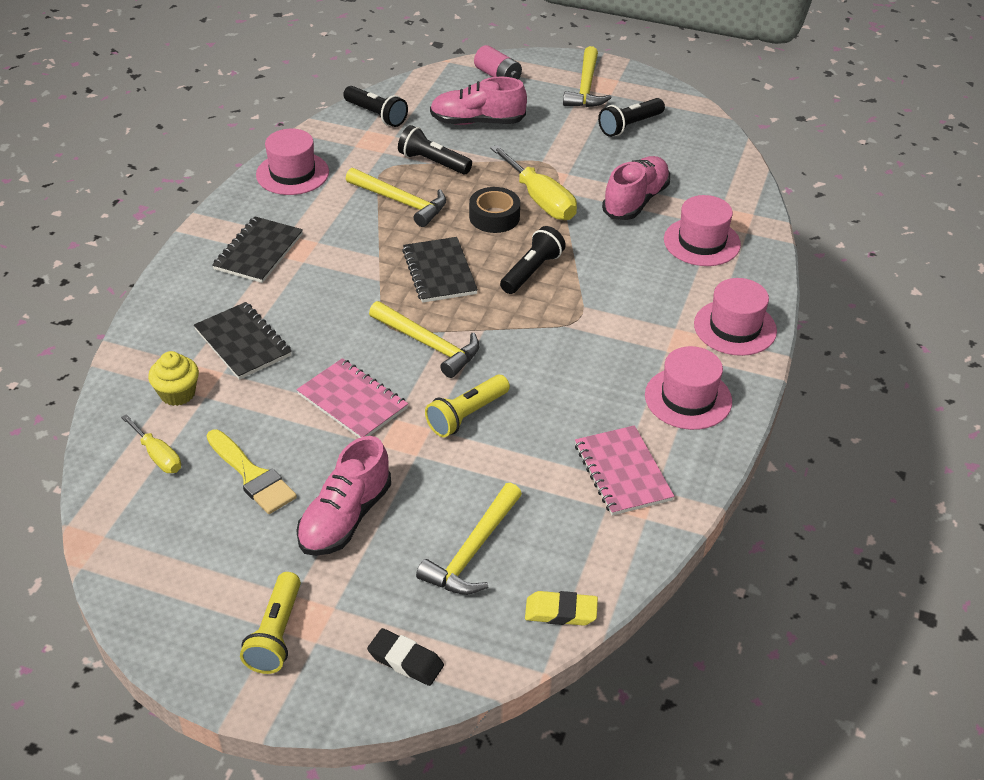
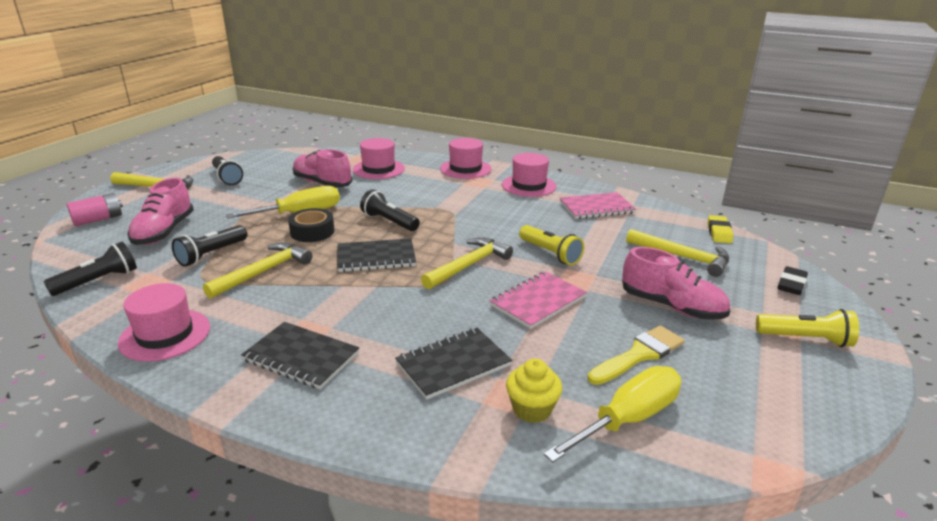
camera: 85 degrees left, 15 degrees down
yellow screwdriver [121,414,181,473] -> yellow screwdriver [544,366,681,462], size x1.72

